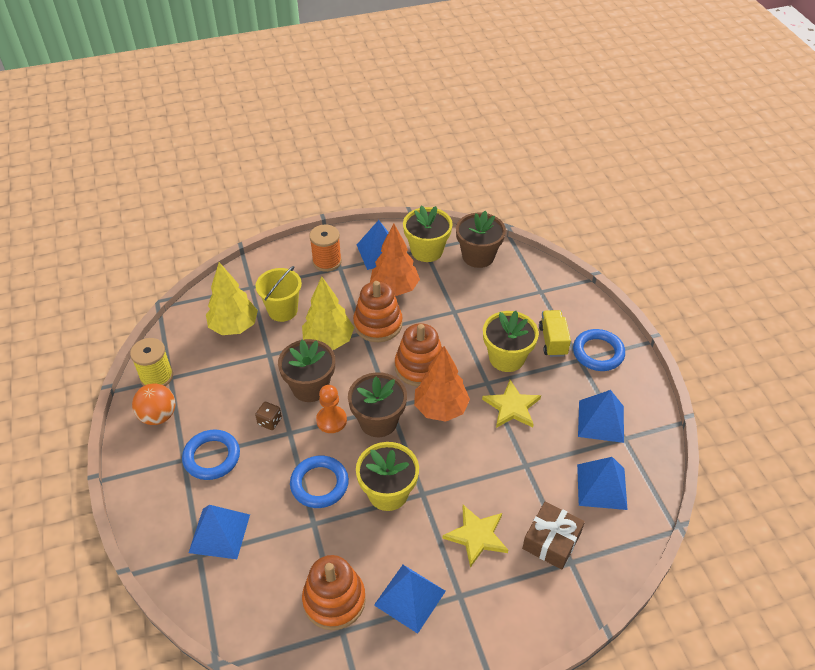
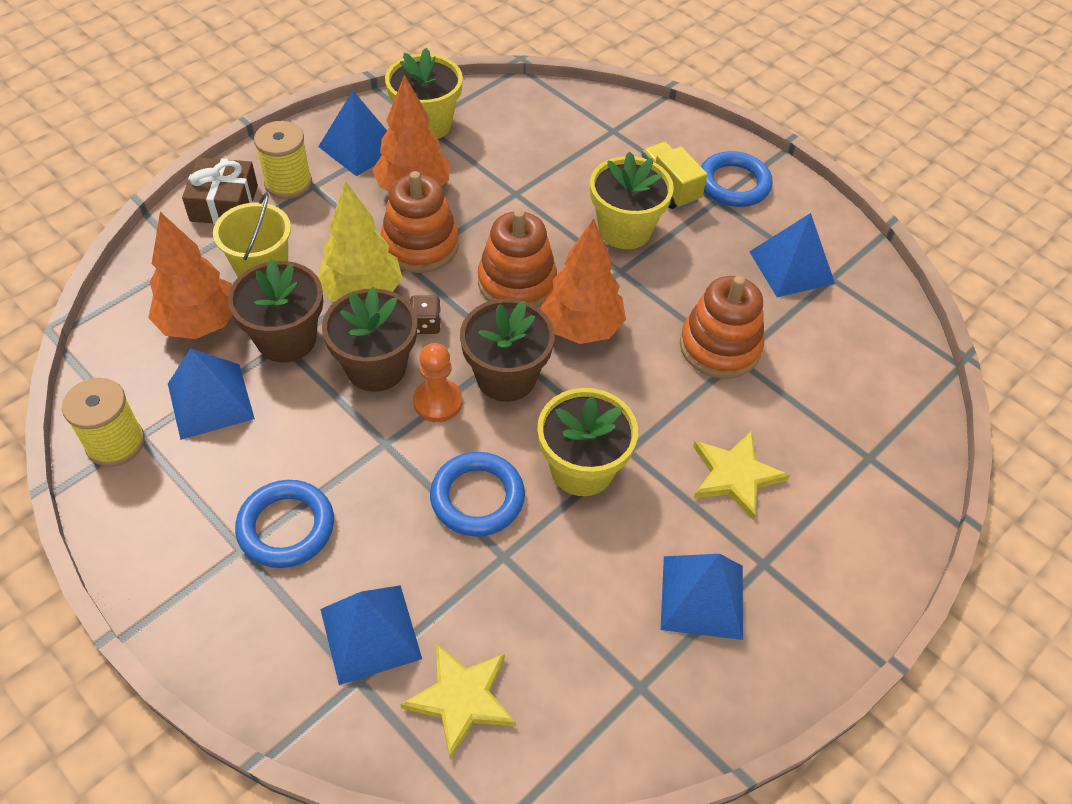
camera: 30 degrees left, 5 degrees up
orange ball [132,383,176,425] -> none
yellow tree [206,262,258,335] -> orange tree [148,212,232,339]
brown dice [255,402,282,430] -> brown dice moved to [409,295,441,334]
orange stacking toy [302,555,366,630] -> orange stacking toy moved to [680,276,764,379]
orange spool [309,224,342,272] -> yellow spool [254,121,312,199]
brown flower pot [456,210,506,268] -> brown flower pot moved to [228,259,323,362]
yellow star [482,380,541,428] -> yellow star moved to [400,643,516,759]
brown gift [522,501,585,570] -> brown gift moved to [182,157,258,224]
blue pyramid [577,457,628,510] -> blue pyramid moved to [168,348,255,440]

